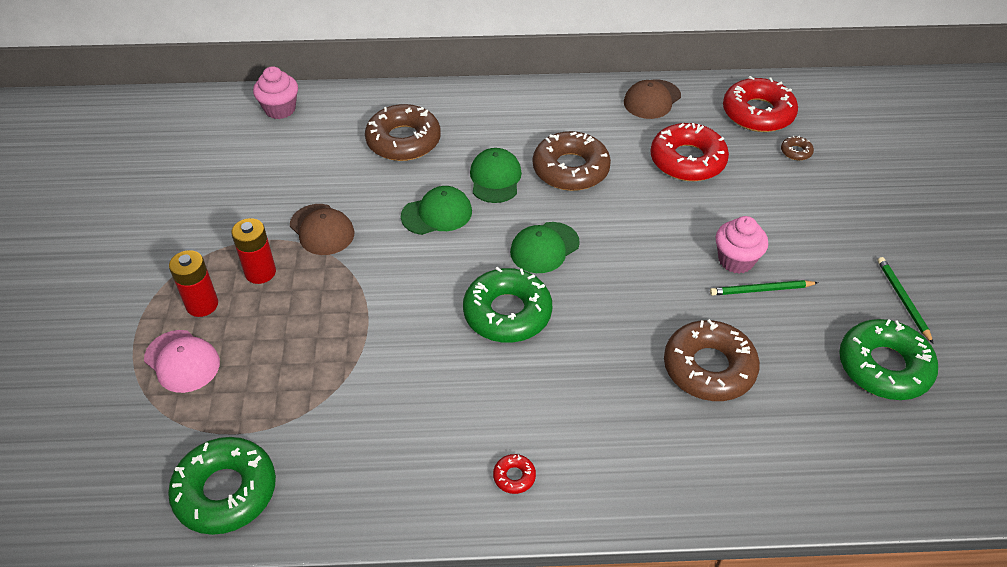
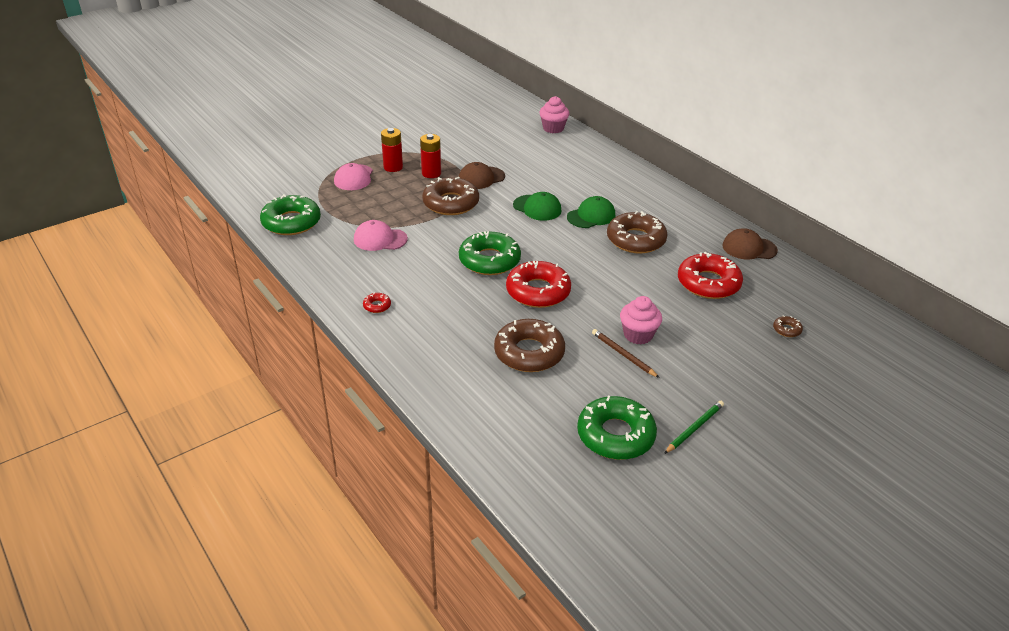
camera: 55 degrees right, 10 degrees down
brown cap [290,204,355,255] -> brown cap turned 45 degrees clockwise [459,162,505,189]
brown donut [365,104,441,161] -> brown donut moved to [422,177,479,215]
green cap [510,222,580,273] -> none
green pencil [710,280,818,296] -> brown pencil [592,329,660,378]
red donut [723,76,798,132] -> red donut moved to [506,261,571,308]
none -> pink cap [354,220,408,251]

